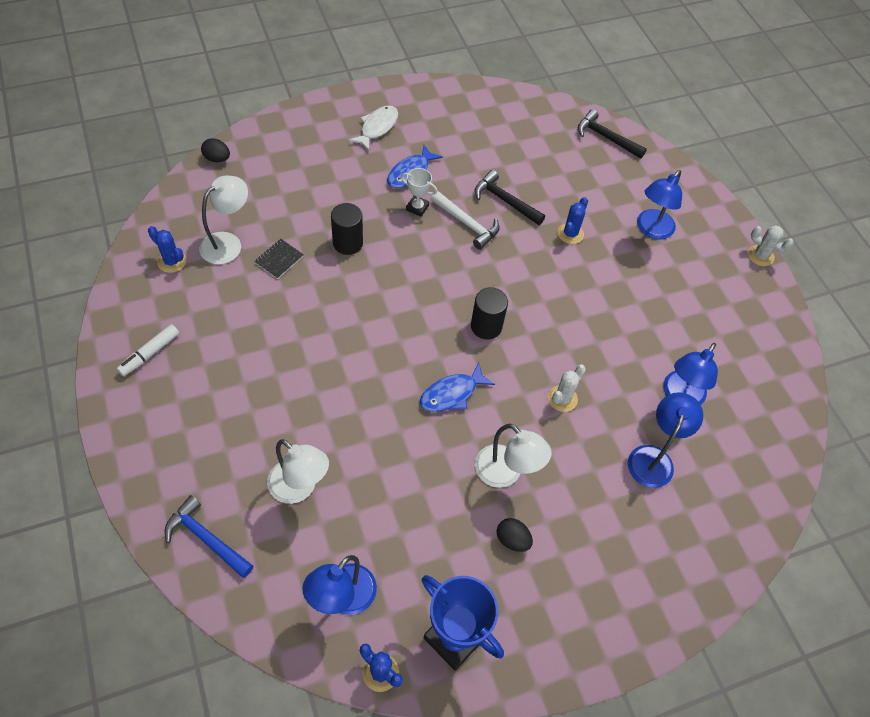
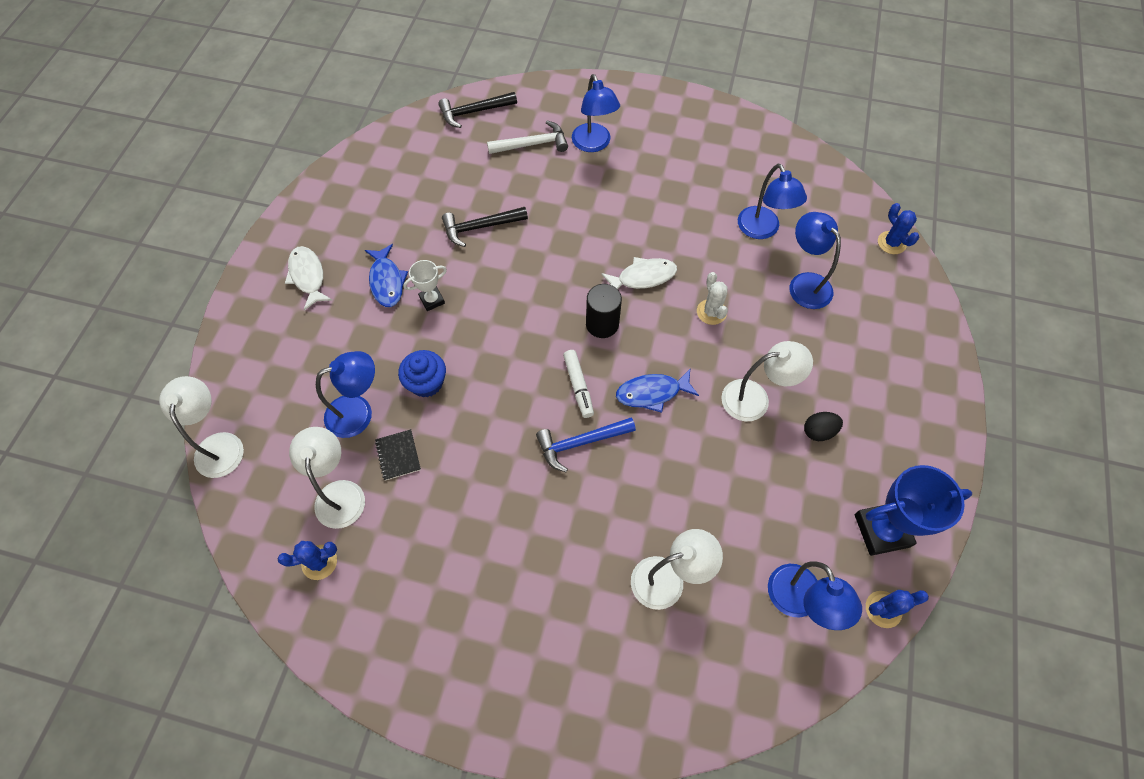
camera: 50 degrees left, 5 degrees up
white marker [116,324,179,377] -> white marker moved to [563,350,594,418]
blue hammer [165,495,253,578] -> blue hammer moved to [536,417,636,472]
black egg [201,138,230,162] -> white lamp [159,376,244,478]
black cylinder [331,203,363,255] -> blue cupcake [398,350,446,397]
blue fish [420,363,495,412] -> blue fish turned 75 degrees clockwise [616,369,699,413]
white hammer [430,191,500,250] -> white hammer moved to [487,121,568,154]
blue cactus [557,197,588,244] -> blue cactus moved to [878,203,919,254]
white cactus [748,225,794,266] -> none
none -> blue lamp [316,351,375,438]
none -> white fish [601,257,677,289]

